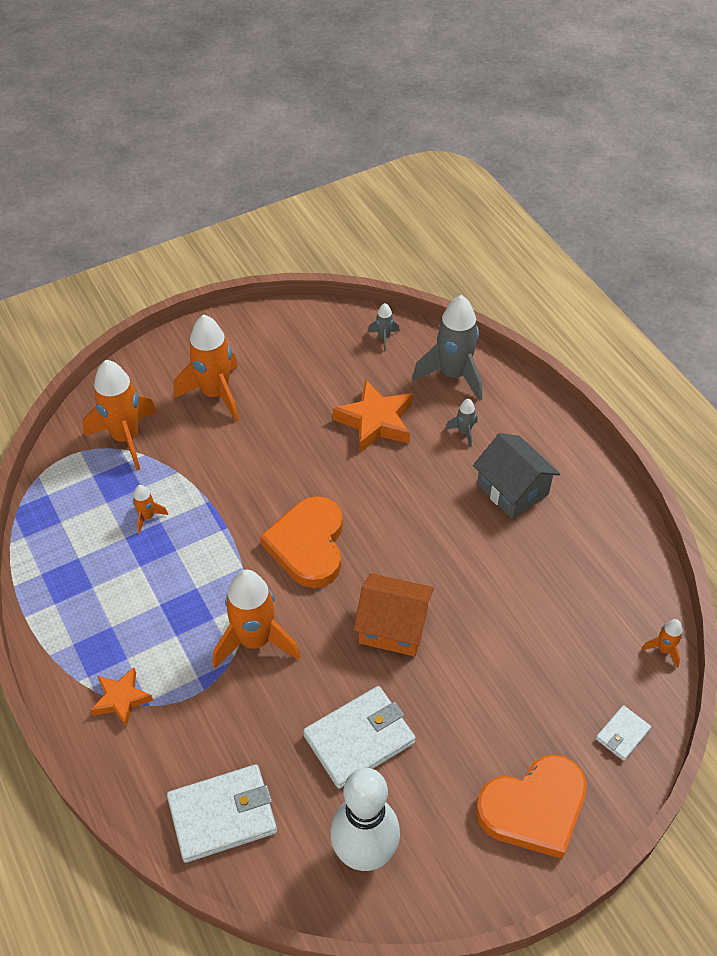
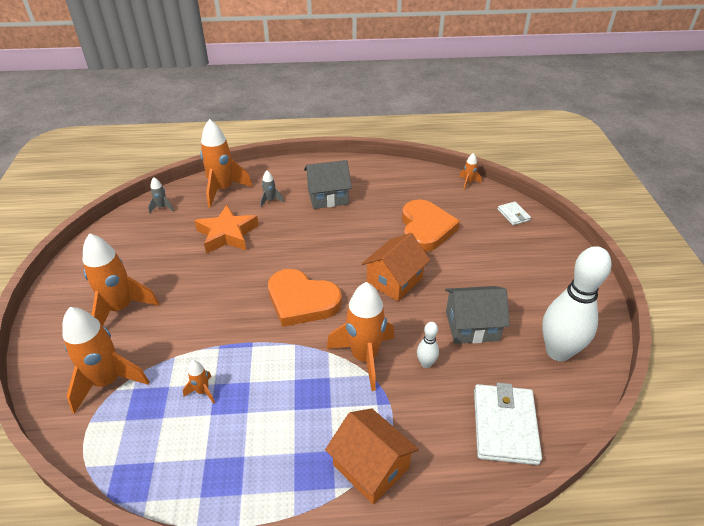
camera: 65 degrees left, 10 degrees down
orange star [90,667,153,728] -> orange house [325,408,419,504]
white wallet [303,686,416,789] -> grey house [445,286,510,344]
grey rocket [412,295,482,401] -> orange rocket [200,119,253,208]
orange heart [476,755,587,859] -> orange heart moved to [402,199,460,252]
none -> white bowling pin [417,322,439,368]

